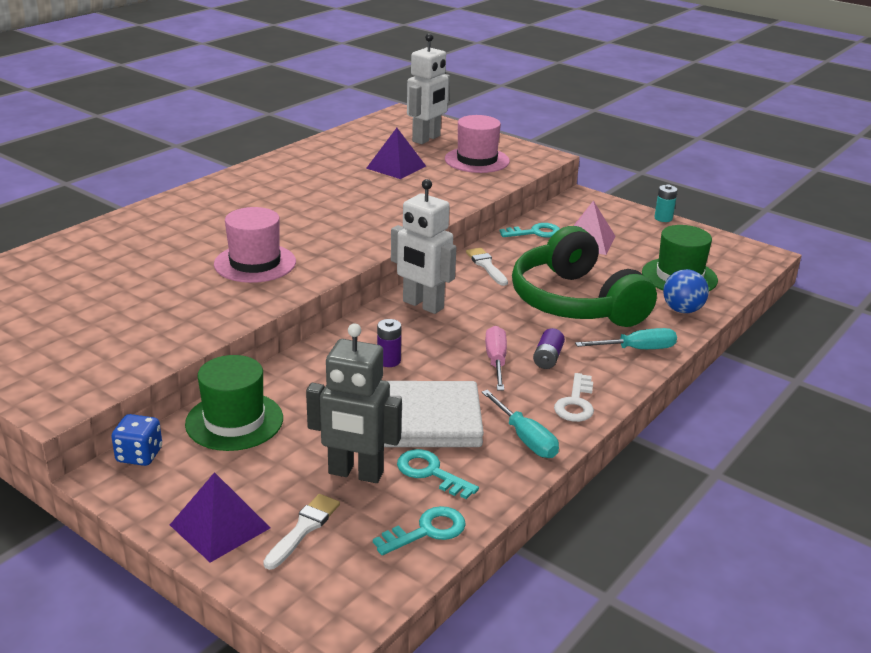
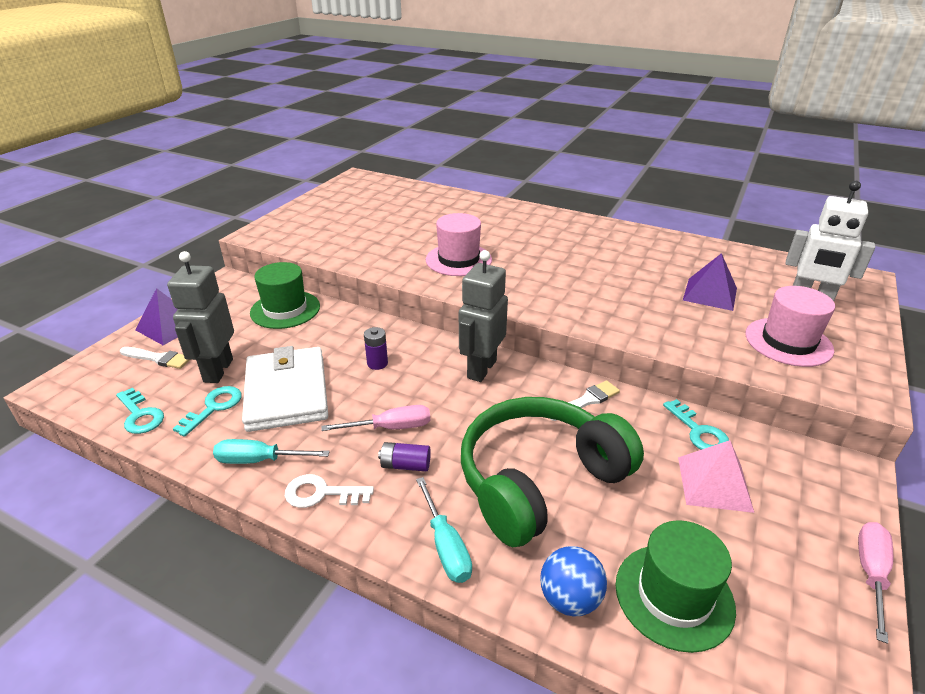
camera: 80 degrees right, 5 degrees up
blue dice [111,414,162,466] -> none
white robot [391,179,456,314] -> grey robot [459,250,508,382]
turquoise screwdriver [482,390,559,458] -> turquoise screwdriver turned 45 degrees clockwise [213,439,330,464]
turquoise battery [654,185,677,222] -> pink screwdriver [858,522,893,644]

